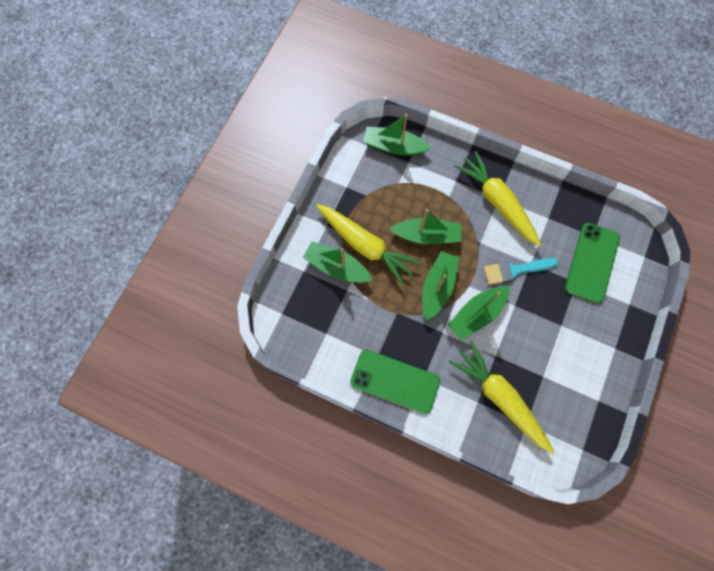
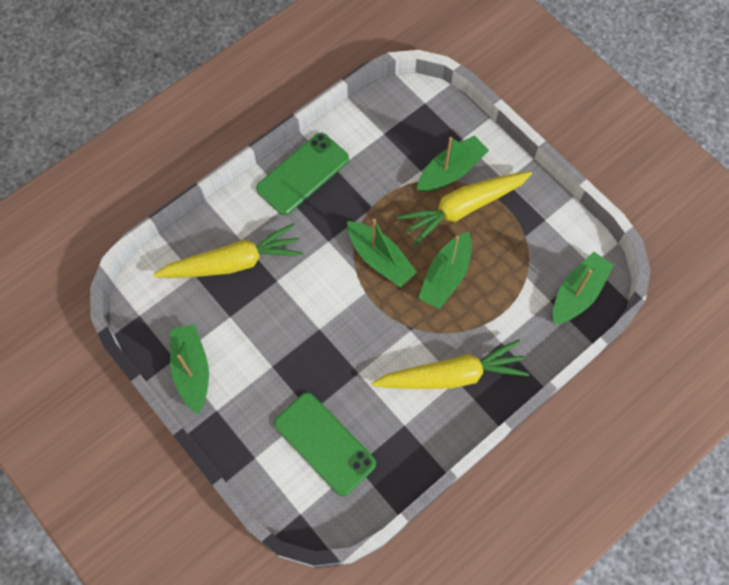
camera: 115 degrees right, 5 degrees down
green boat [448,287,510,340] -> green boat moved to [170,324,209,414]
turquoise brush [484,258,558,285] -> none

